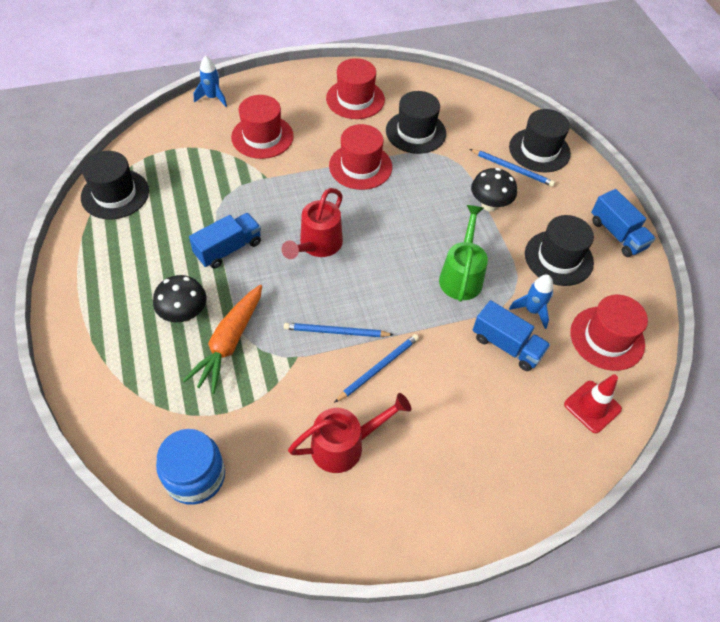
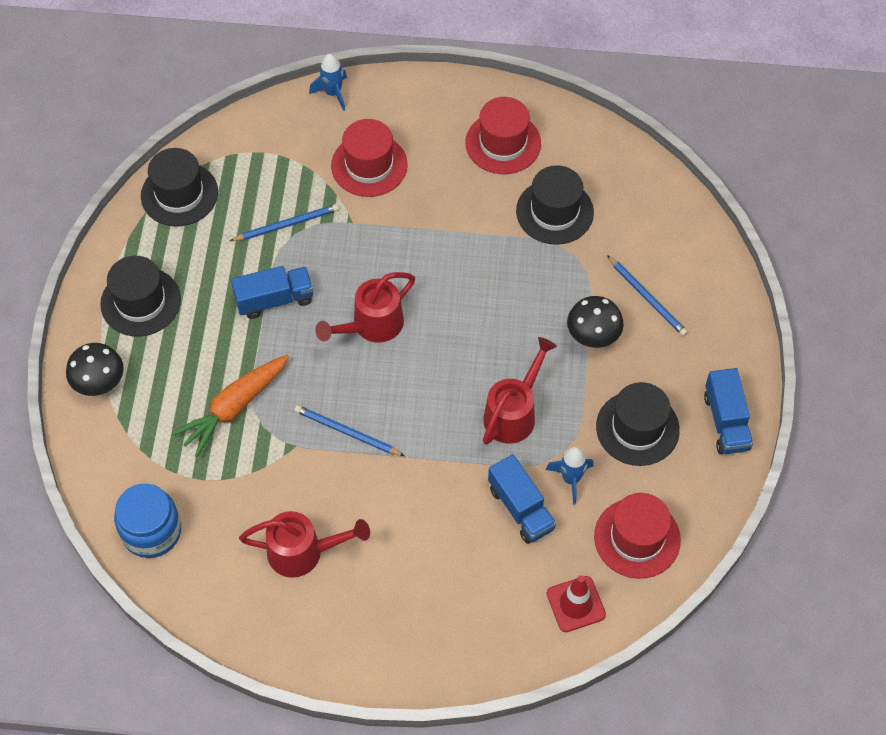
camera: 25 degrees right, 5 degrees up
black mushroom [153,275,206,322] -> black mushroom moved to [66,343,124,396]
red hat [329,124,392,190] -> none
blue pencil [334,334,419,403] -> blue pencil moved to [230,204,339,241]
green watering can [439,205,488,302] -> red watering can [483,337,557,445]
black hat [509,109,571,172] -> black hat moved to [100,256,181,337]

